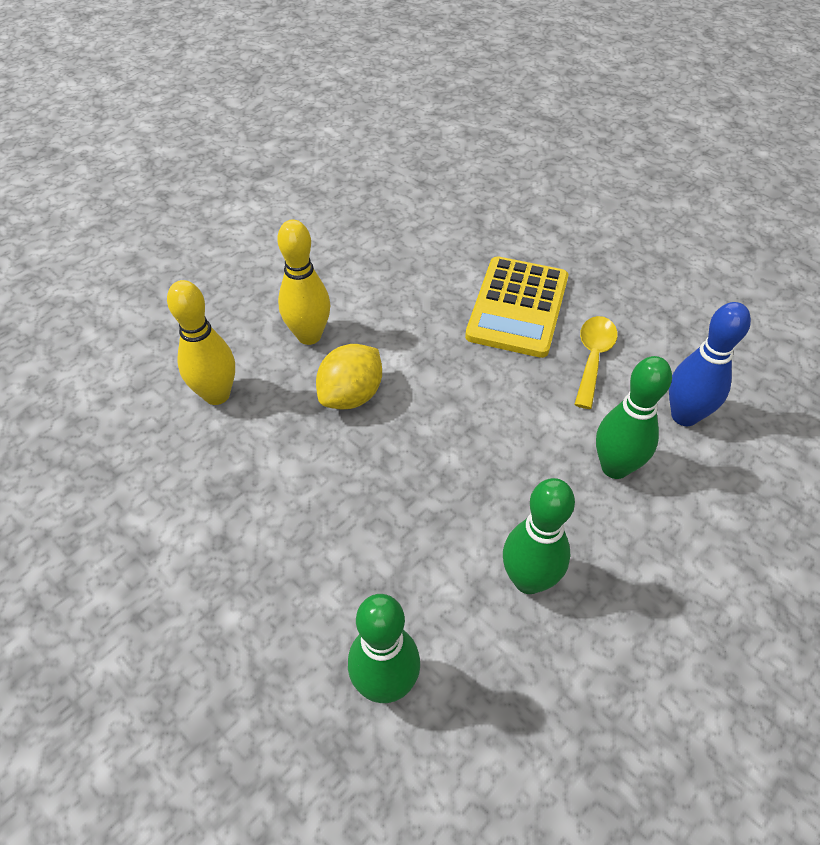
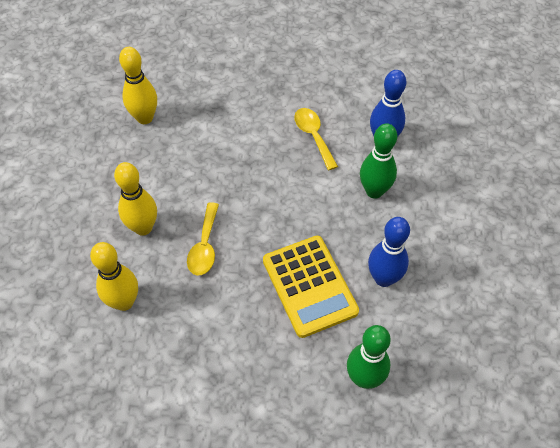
camera: 40 degrees left, 5 degrees up
yellow lemon [316,344,382,409] -> yellow spoon [187,202,219,276]
yellow calculator [465,256,568,358] -> yellow calculator moved to [263,236,359,338]
green bowling pin [503,478,575,594] -> blue bowling pin [368,217,410,287]
none -> yellow bowling pin [119,47,157,124]

